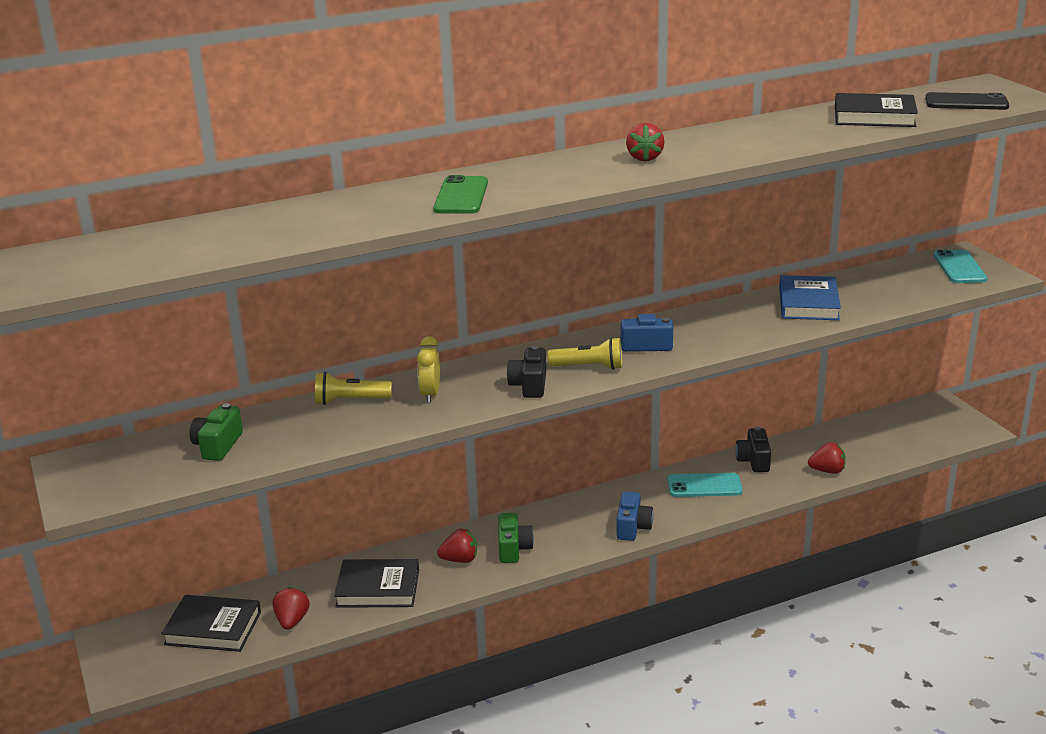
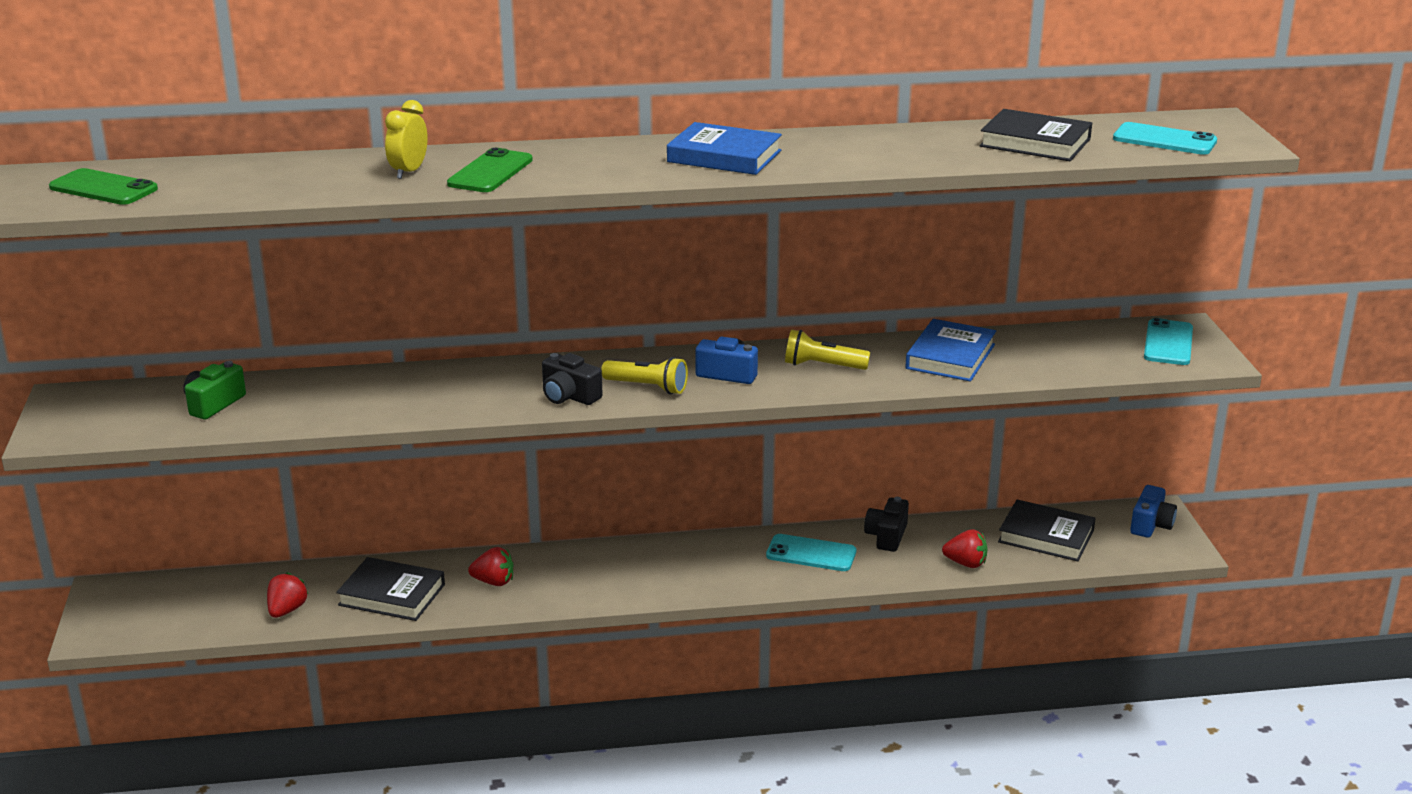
camera: 15 degrees right, 0 degrees up
black book [161,595,261,652] -> black book moved to [998,499,1096,561]
yellow flashlight [315,371,392,405] -> yellow flashlight moved to [785,329,870,370]
yellow clock [417,336,440,403] -> yellow clock moved to [385,100,428,179]
green camera [498,513,534,563] -> none
black camera [507,345,546,398] -> black camera turned 75 degrees counterclockwise [542,353,603,405]
blue camera [617,492,654,541] -> blue camera moved to [1130,485,1177,538]
red strawberry [626,123,665,161] -> blue book [667,122,782,175]
black phone [925,92,1009,110] -> turquoise phone [1113,122,1217,155]
none -> green phone [49,168,158,205]

